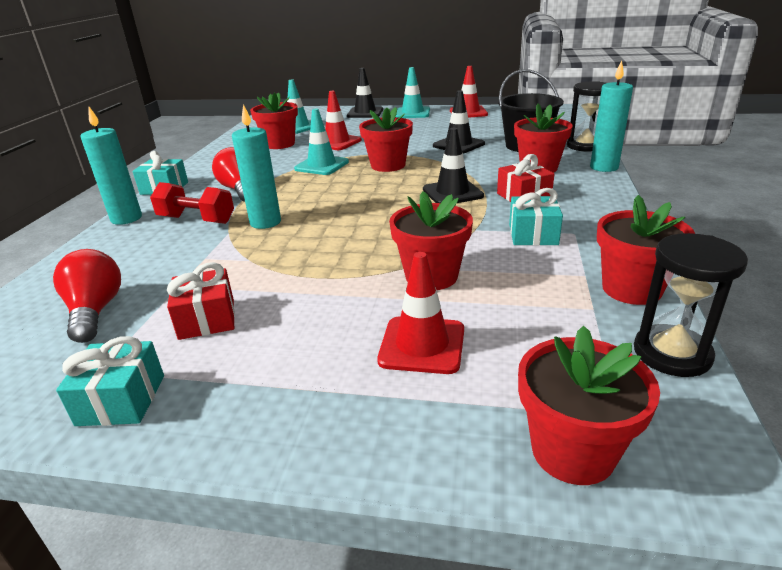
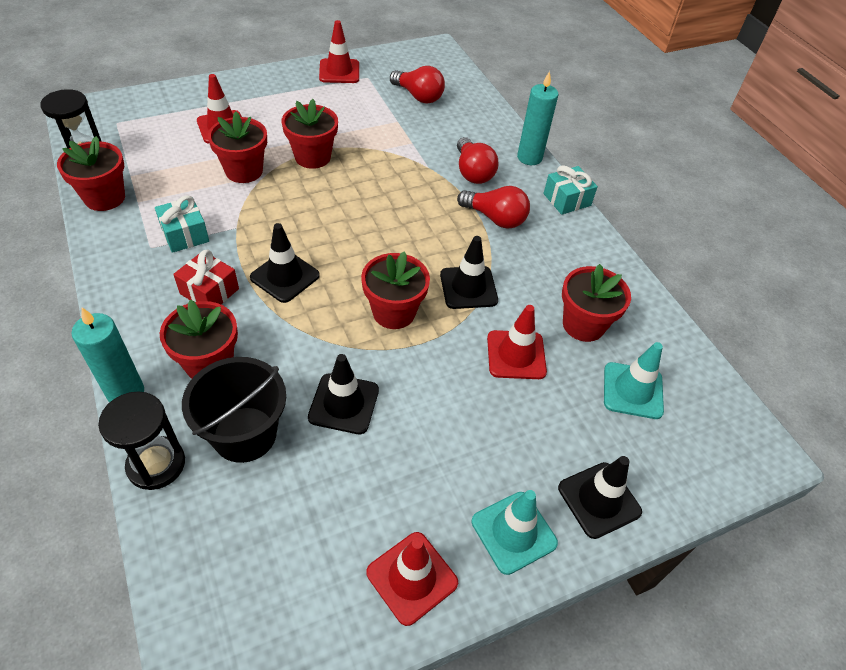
camera: 140 degrees right, 20 degrees up
turquoise gift [56,336,164,426] -> red traffic cone [319,20,359,83]
red dumbbell [150,182,234,224] -> red light bulb [457,137,498,184]
red gift [167,262,235,340] -> none
turquoise candle [232,104,281,229] -> none
turquoise traffic cone [294,109,349,175] -> black traffic cone [440,236,498,309]
red flower pot [518,326,660,485] -> red flower pot moved to [282,99,338,169]

